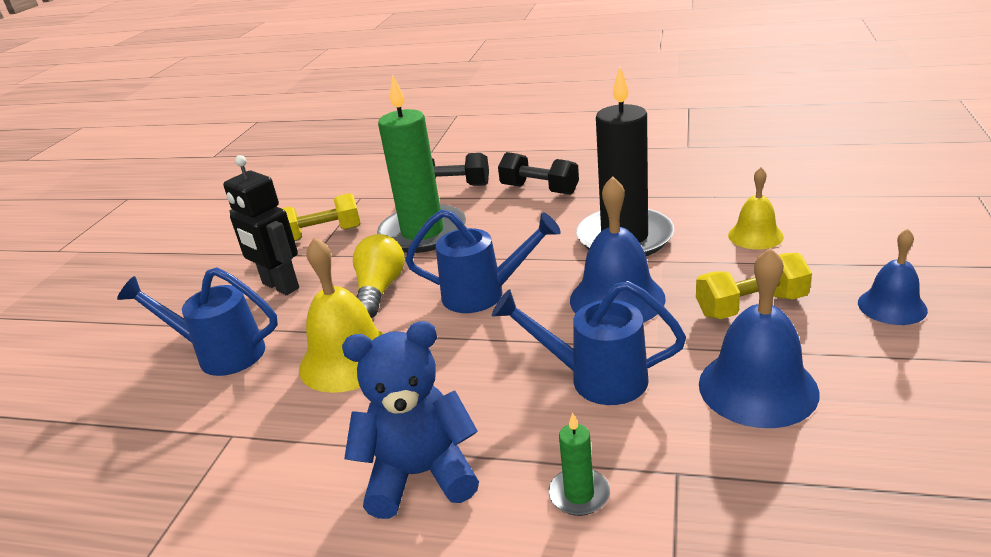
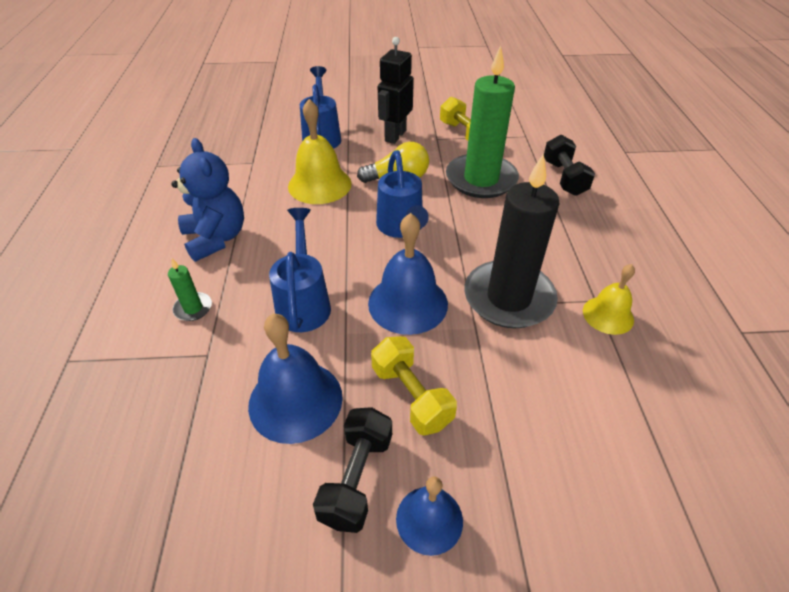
camera: 70 degrees right, 15 degrees up
black dumbbell [498,152,579,195] -> black dumbbell moved to [313,407,392,533]
yellow bell [728,167,784,249] -> yellow bell moved to [583,264,635,335]

